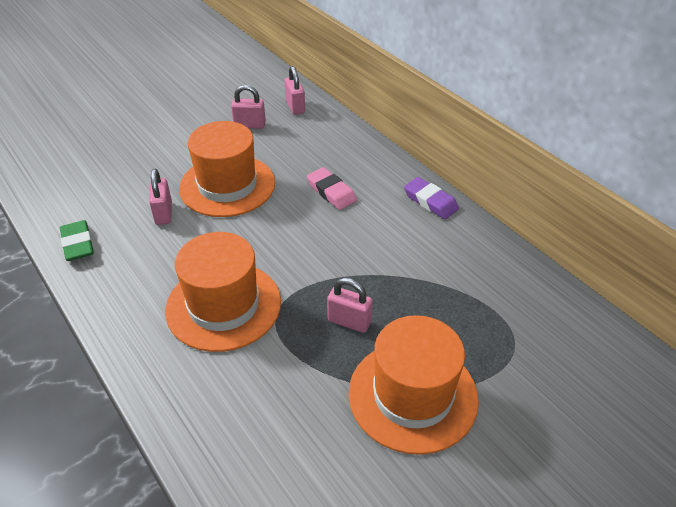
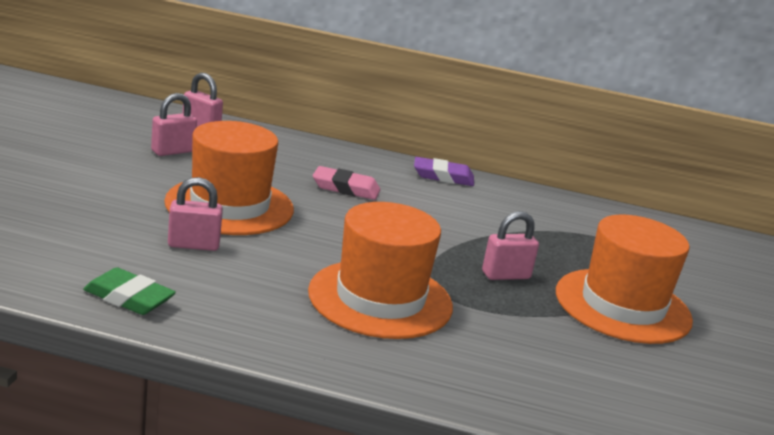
camera: 45 degrees left, 20 degrees down
pink padlock [149,169,172,225] -> pink padlock turned 45 degrees counterclockwise [168,177,223,251]

